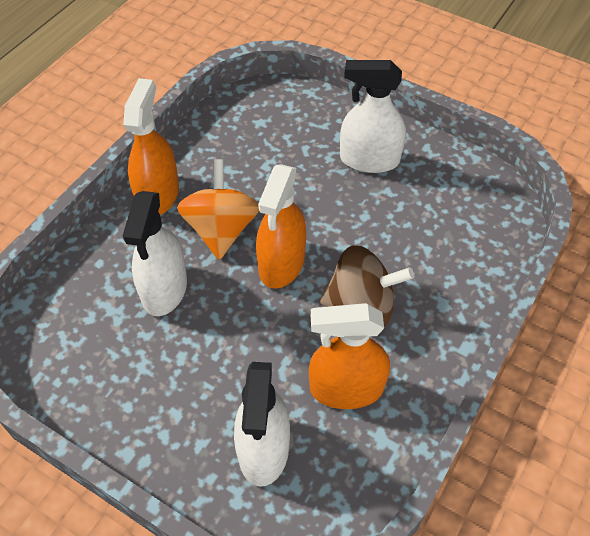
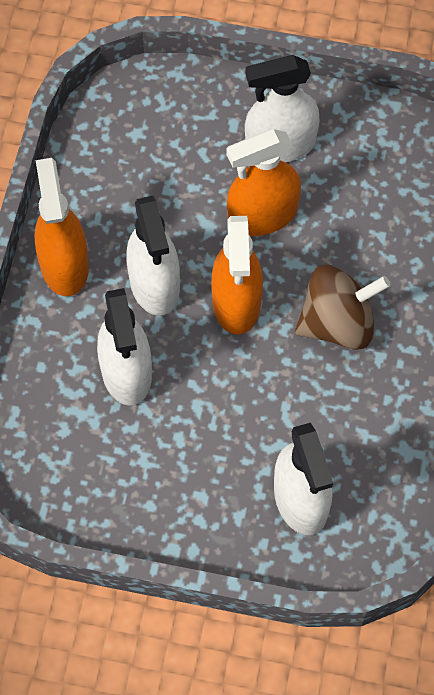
camera: 20 degrees left, 10 degrees up
orange spinning top [177,159,259,260] -> white spray bottle [126,196,180,316]
orange spray bottle [309,303,390,409] -> orange spray bottle moved to [226,129,301,236]

